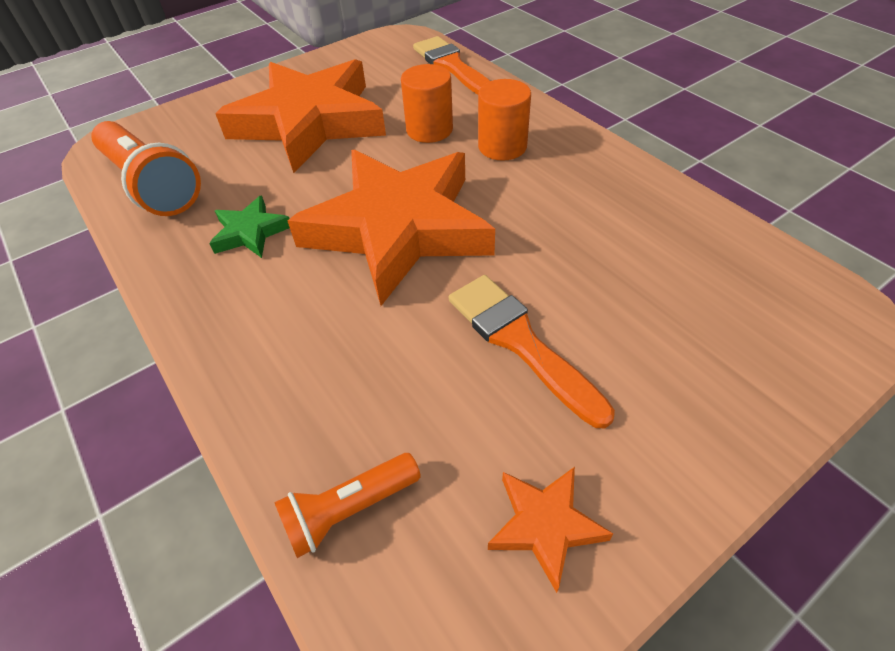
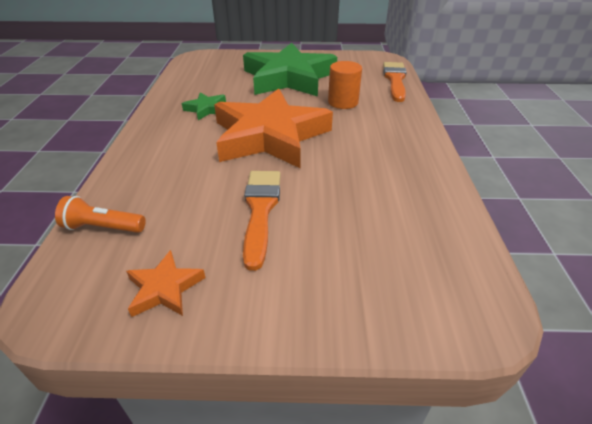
camera: 35 degrees right, 10 degrees down
orange flashlight [91,121,201,216] -> none
orange star [215,59,386,173] -> green star [243,43,337,96]
orange cylinder [478,79,531,161] -> none

